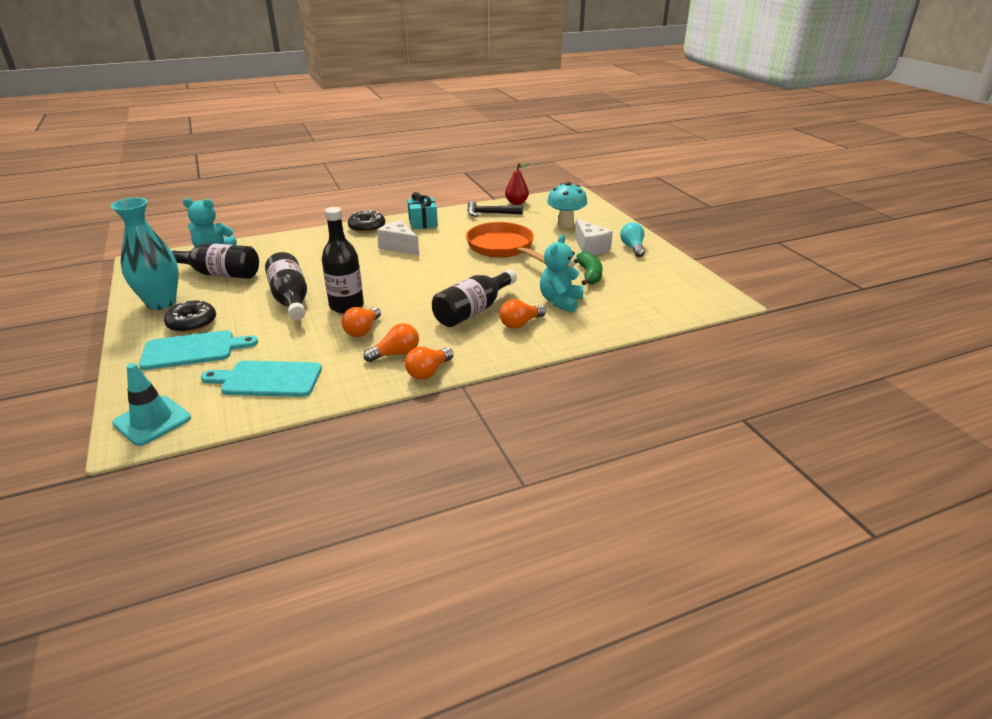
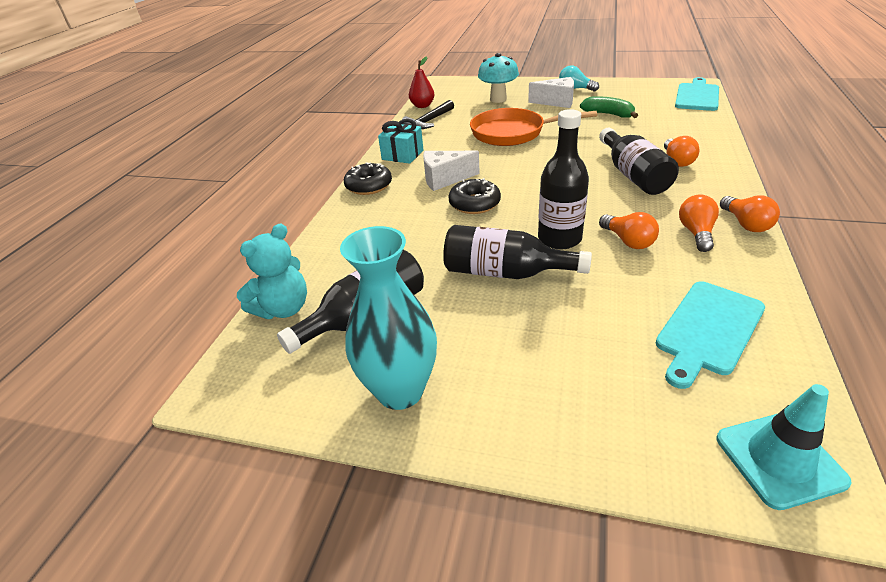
camera: 50 degrees left, 5 degrees up
turquoise cutting board [139,330,258,370] -> turquoise cutting board moved to [675,77,719,111]
black donut [164,300,216,333] -> black donut moved to [448,178,501,214]
turquoise teddy bear [540,235,584,313] -> none

